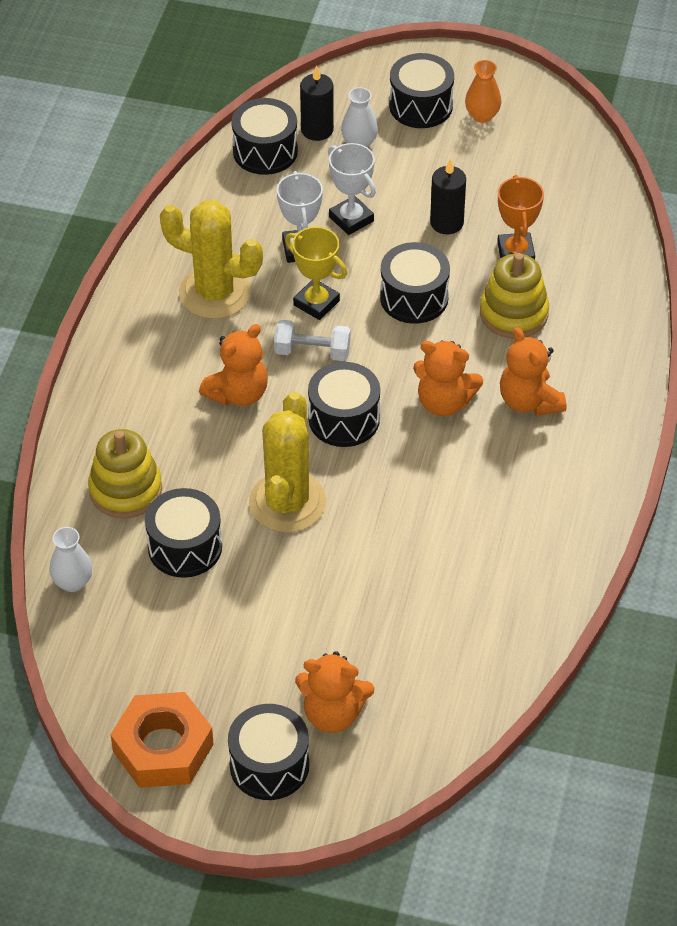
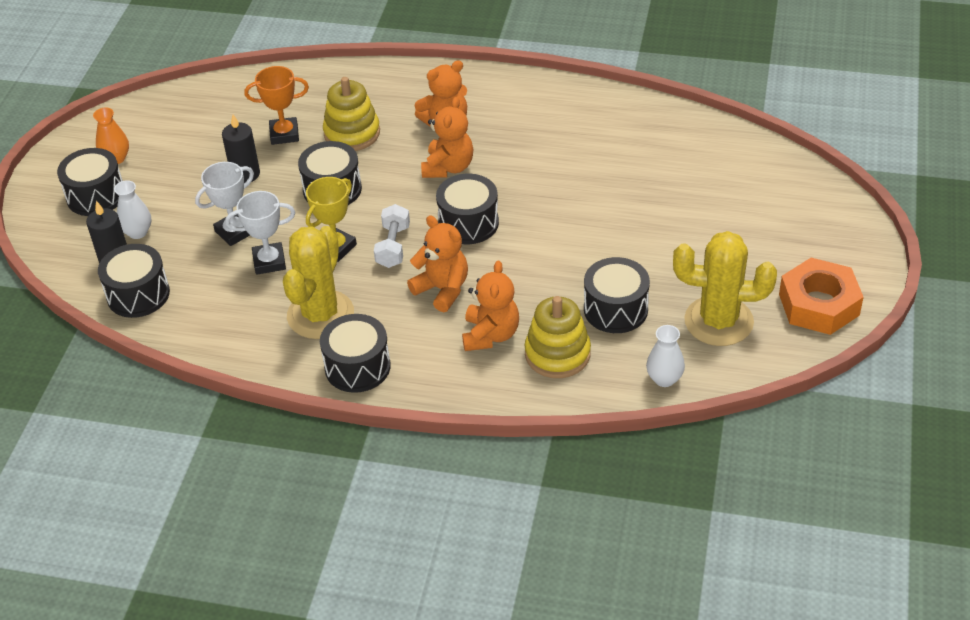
camera: 90 degrees left, 5 degrees down
black drum [228,704,309,800] -> black drum moved to [320,314,391,393]
yellow cactus [249,392,326,533] -> yellow cactus moved to [673,231,777,346]
orange teddy bear [295,651,374,733] -> orange teddy bear moved to [462,261,519,351]

